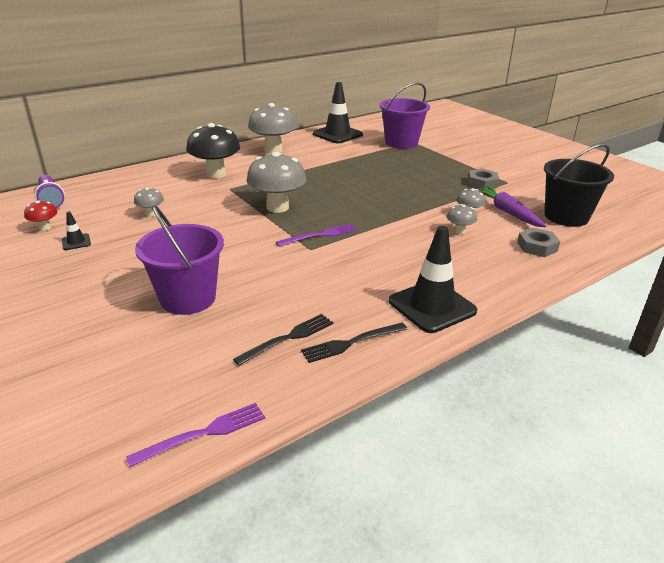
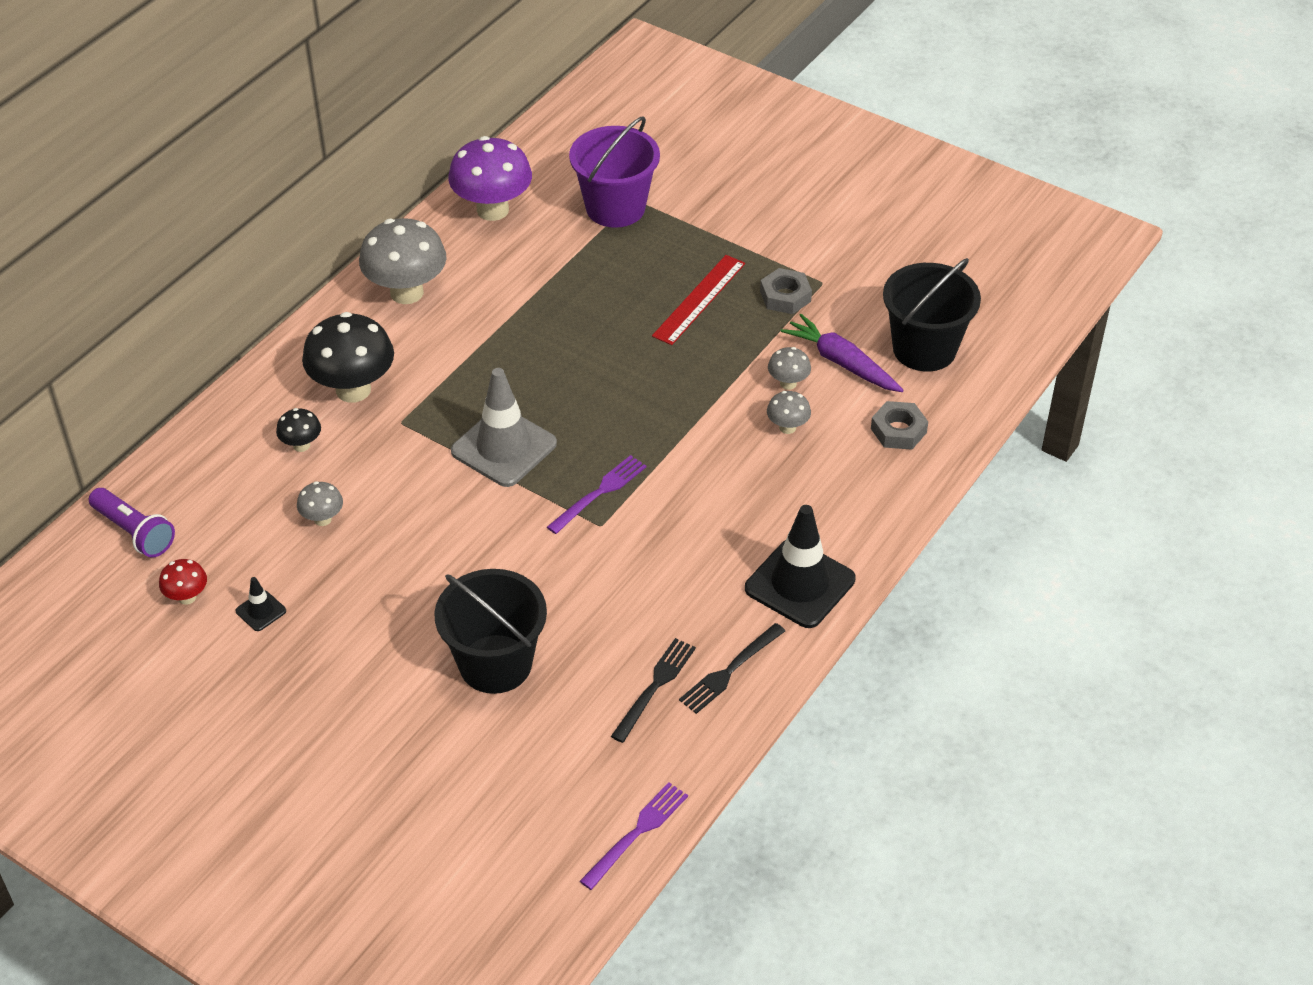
camera: 20 degrees left, 15 degrees up
purple bucket [135,205,224,315] -> black bucket [434,569,547,694]
grey mushroom [246,152,306,213] -> grey traffic cone [451,368,557,487]
black traffic cone [313,82,363,143] -> purple mushroom [448,136,532,221]
none -> black mushroom [276,408,321,452]
none -> red ruler [652,255,745,345]

